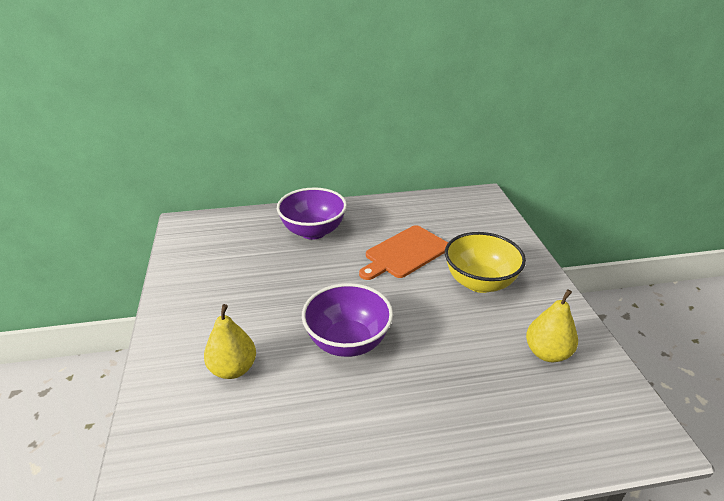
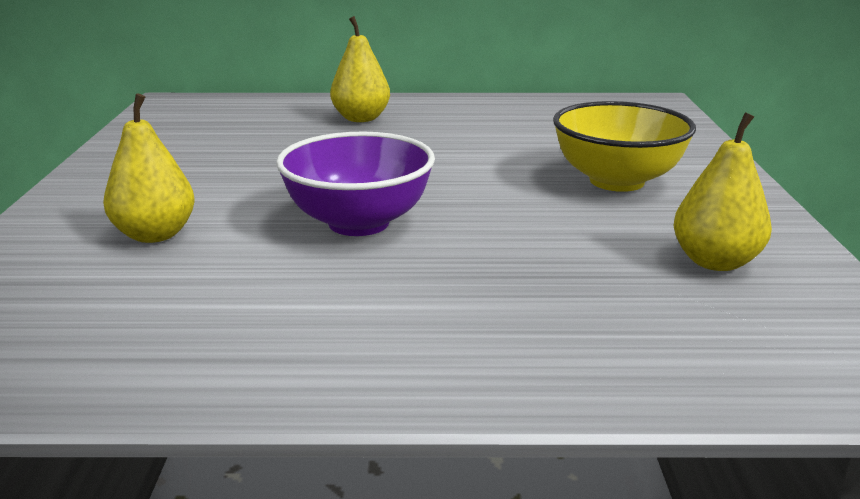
camera: 10 degrees right, 10 degrees down
purple bowl [277,187,347,240] -> yellow pear [330,16,390,122]
orange cutting board [359,225,448,280] -> none

